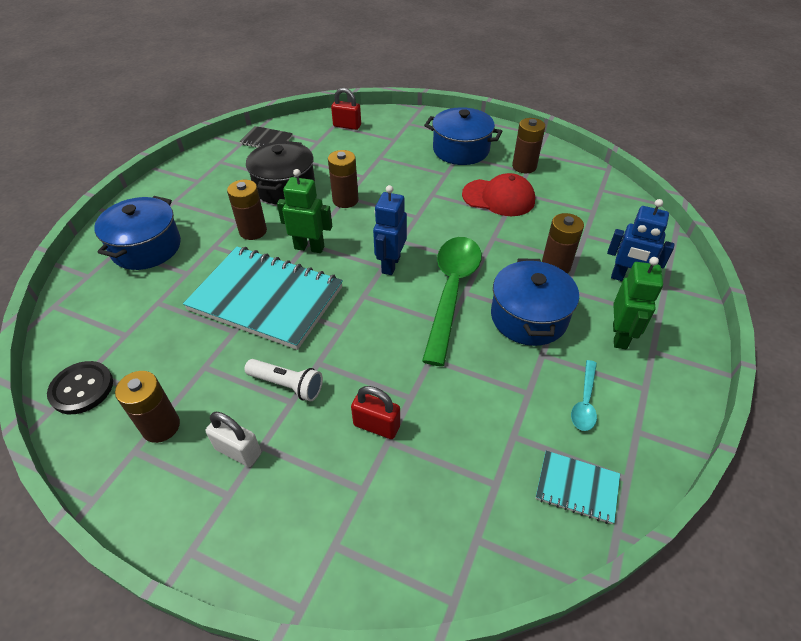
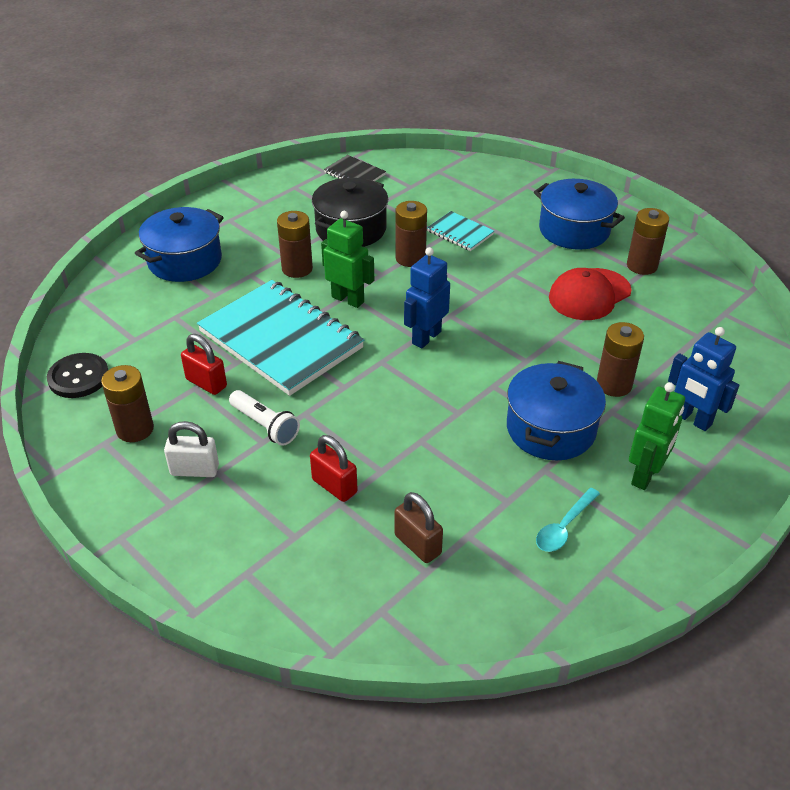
camera: 20 degrees right, 5 degrees down
white padlock [206,412,261,467] -> white padlock turned 45 degrees counterclockwise [164,421,219,477]
red padlock [331,88,361,130] -> red padlock moved to [181,334,227,395]
green spoon [422,237,482,366] -> none
red cap [462,173,535,216] -> red cap turned 105 degrees clockwise [549,268,631,320]
turquoise notebook [535,451,620,524] -> turquoise notebook moved to [427,211,494,251]
none -> brown padlock [395,492,443,563]

